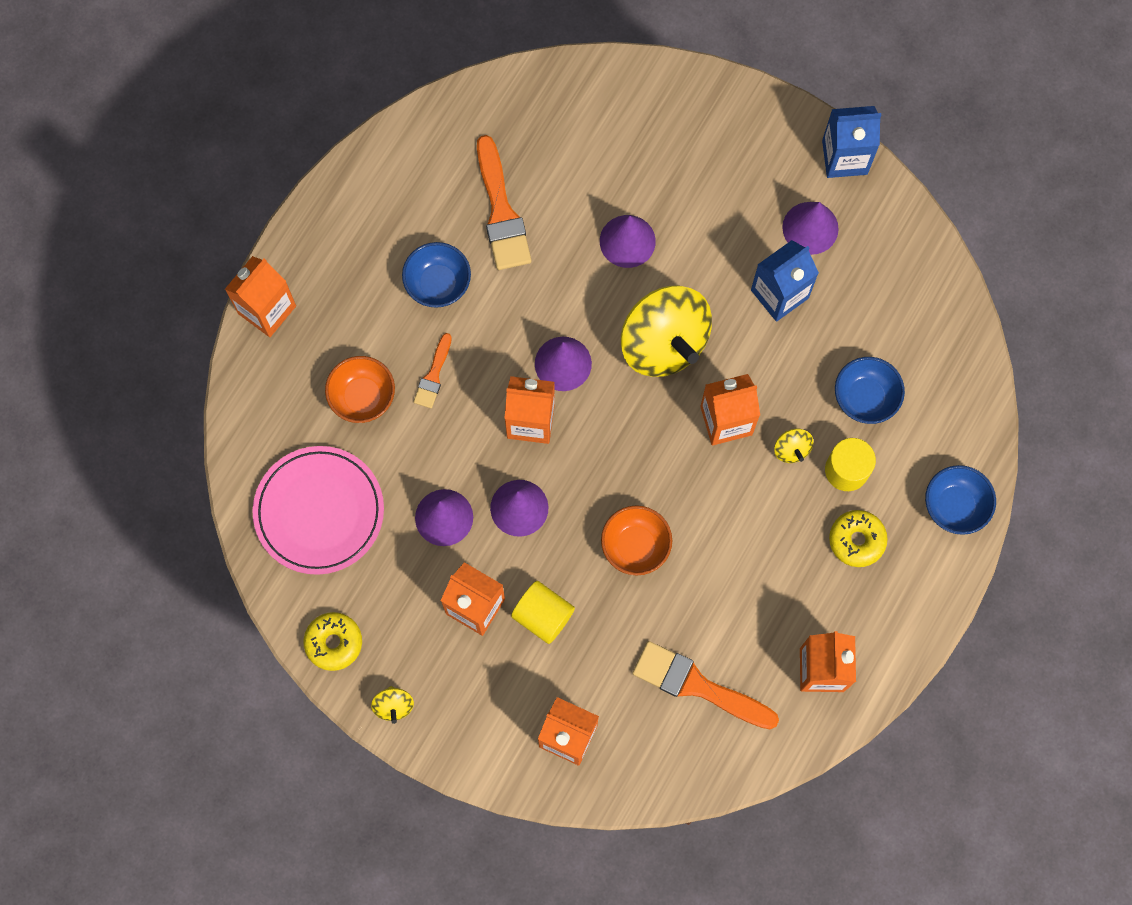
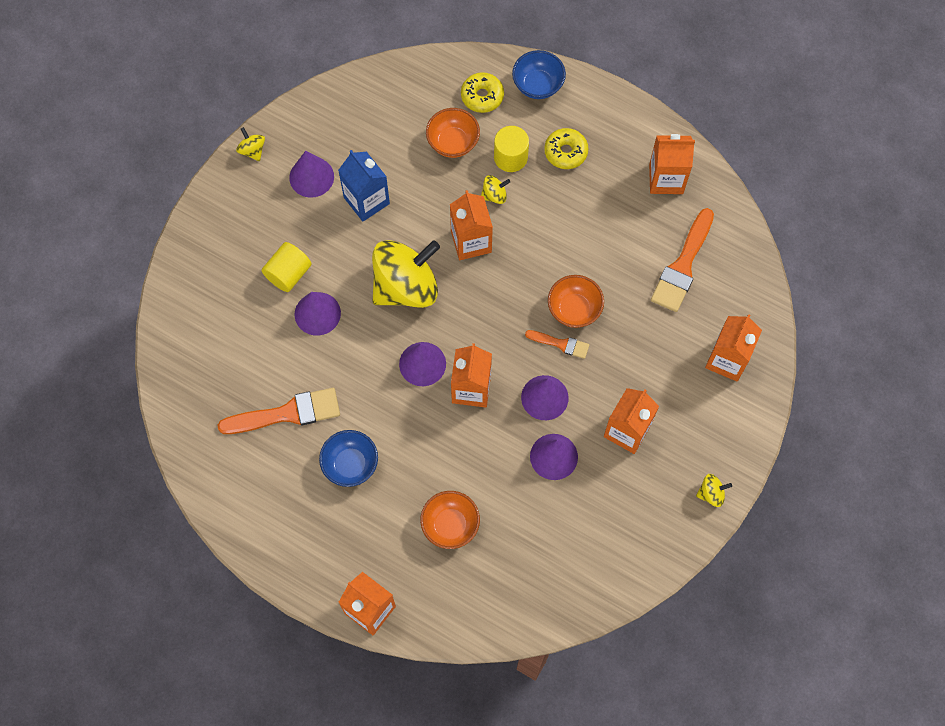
camera: 90 degrees left, 5 degrees down
pink plate [253,446,384,575] -> none
yellow donut [303,612,362,671] -> yellow donut moved to [461,72,504,113]
orange brush [414,333,452,408] -> orange brush moved to [525,330,589,359]
yellow cylinder [511,581,575,644] -> yellow cylinder moved to [262,242,312,292]
blue carton [822,106,881,178] -> yellow spinning top [236,127,265,161]
blue bowl [835,357,905,424] -> orange bowl [426,108,480,158]

